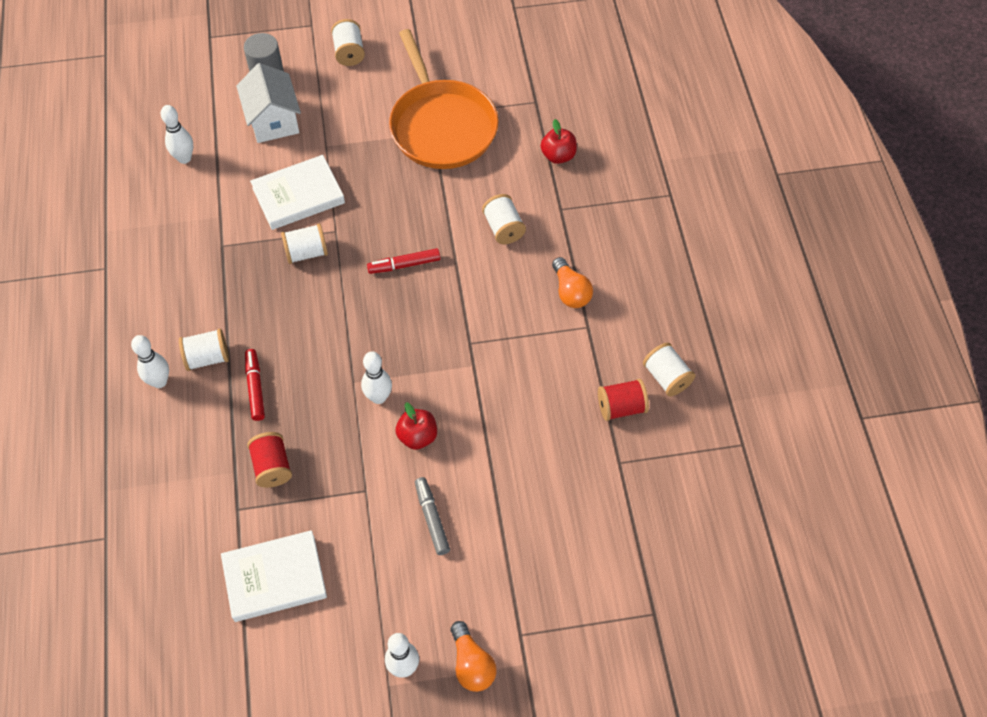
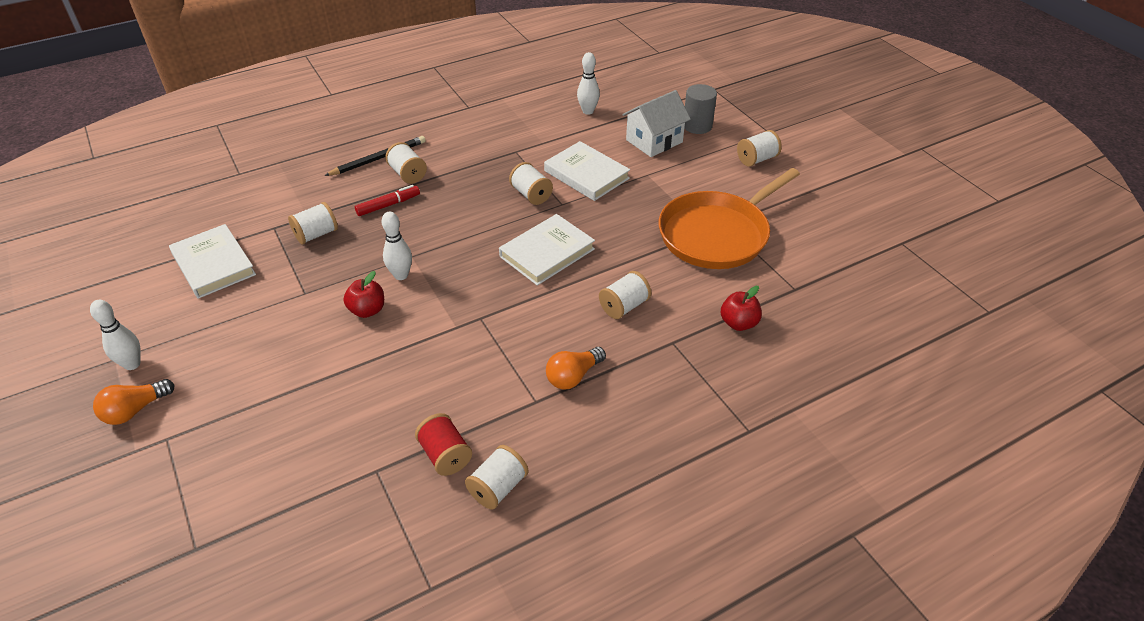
camera: 70 degrees right, 15 degrees down
white bowling pin [131,335,169,388] -> black pencil [324,136,426,176]
red spool [247,432,292,488] -> white spool [288,202,338,245]
red marker [367,248,440,274] -> white book [499,214,595,286]
grey marker [415,477,450,555] -> none

